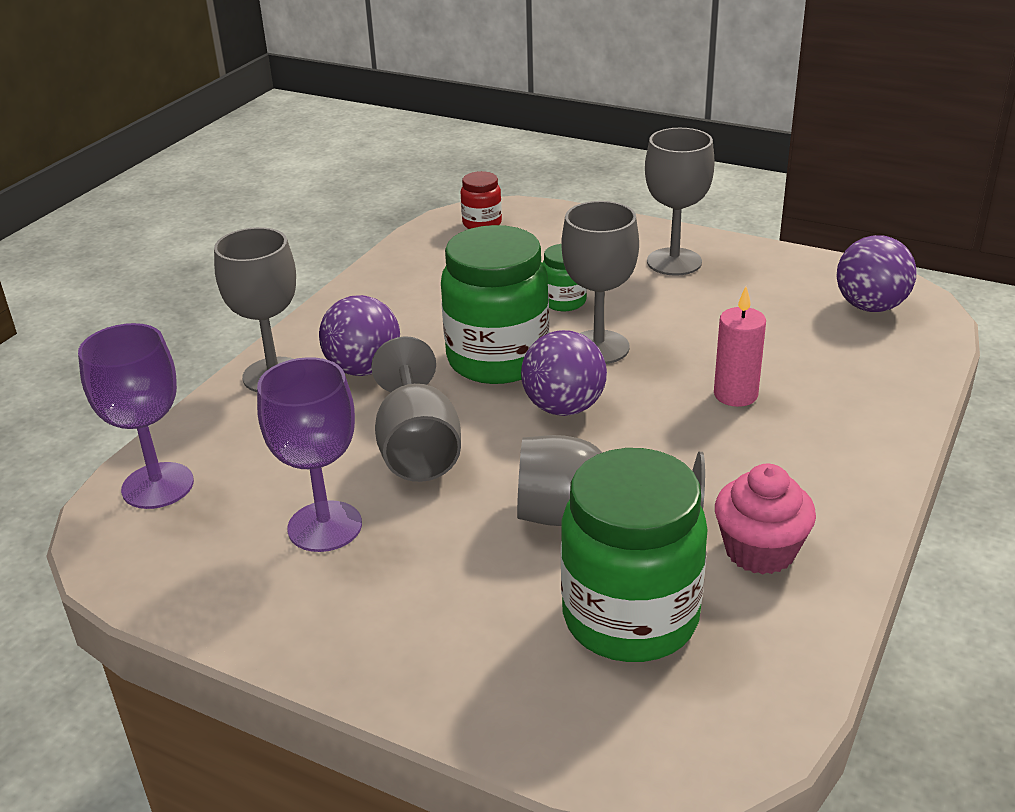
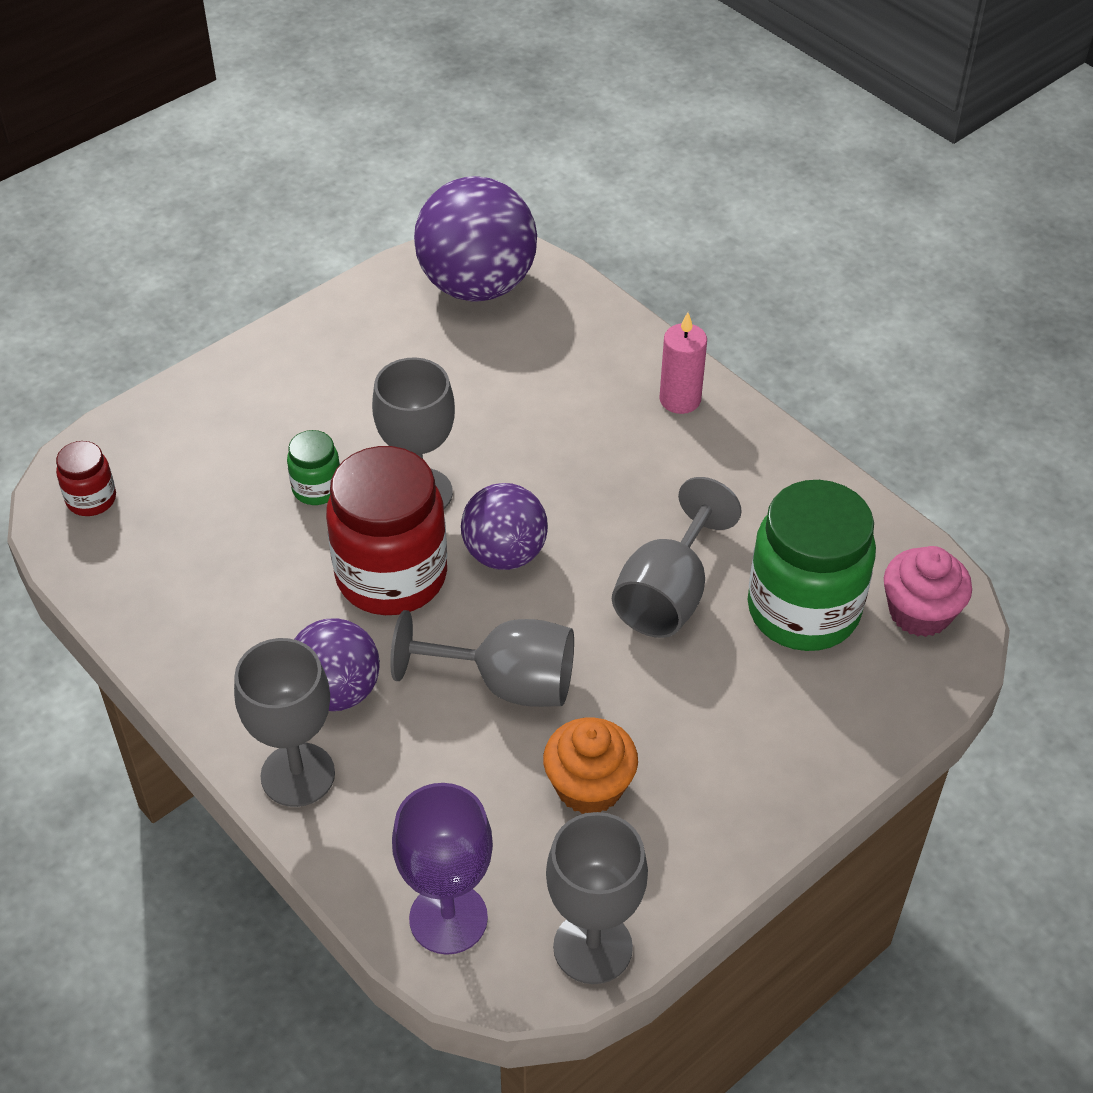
camera: 70 degrees left, 15 degrees up
purple goblet [257,357,362,552] -> orange cupcake [543,717,638,814]
green jar [441,225,549,384] -> red jar [326,446,447,615]
grey goblet [645,128,715,276] -> grey goblet moved to [546,812,648,984]
pink candle [714,287,766,407] -> pink candle moved to [659,312,707,414]
pink cupcake [715,464,816,574] -> pink cupcake moved to [884,546,972,637]
purple ball [837,235,917,312] -> purple ball [414,176,537,302], size x1.61

